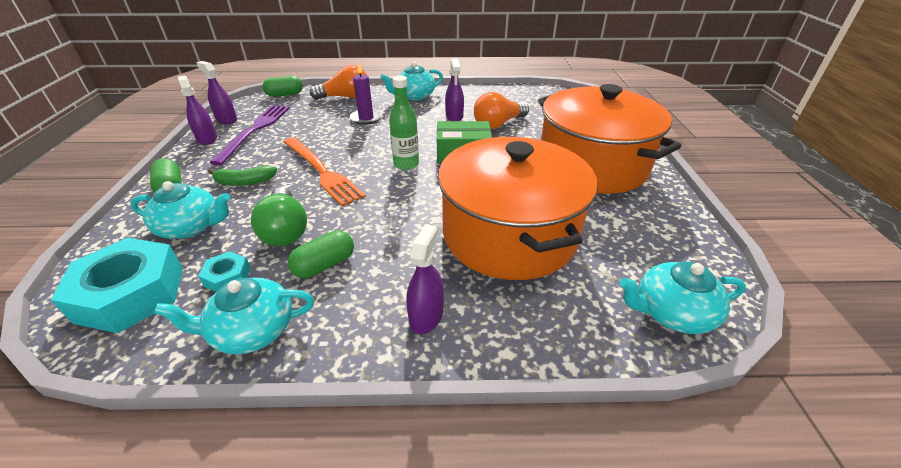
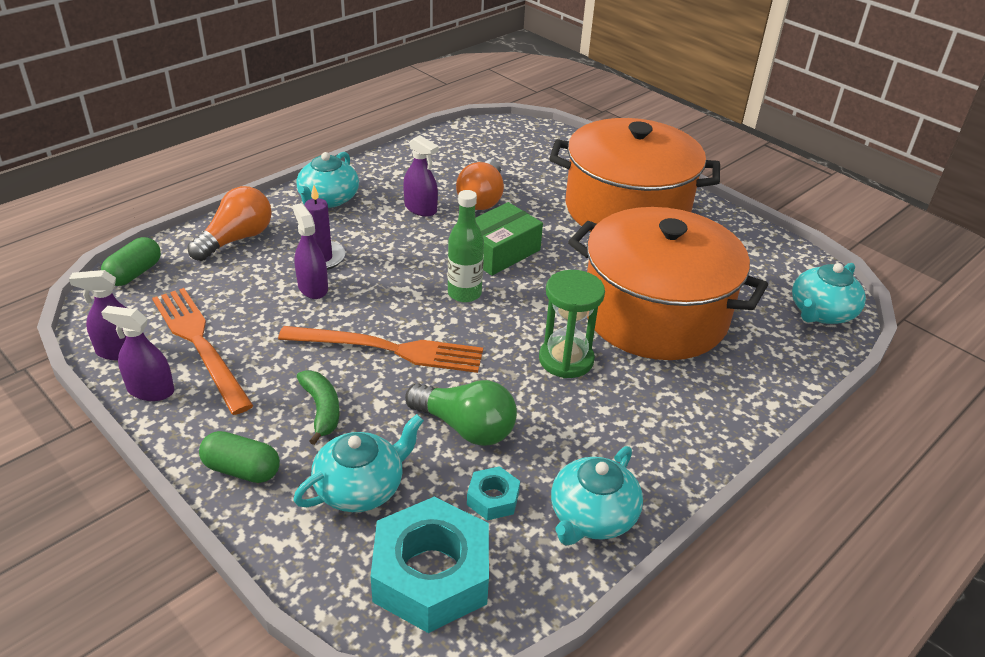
camera: 45 degrees left, 0 degrees up
green banana [208,166,277,186] -> green banana turned 60 degrees counterclockwise [297,370,340,445]
purple fork [209,105,290,165] -> orange fork [152,288,254,415]
green capsule [288,230,354,278] -> none
purple spray bottle [406,224,444,334] -> purple spray bottle moved to [293,203,328,299]
none -> green hourglass [539,270,605,378]

